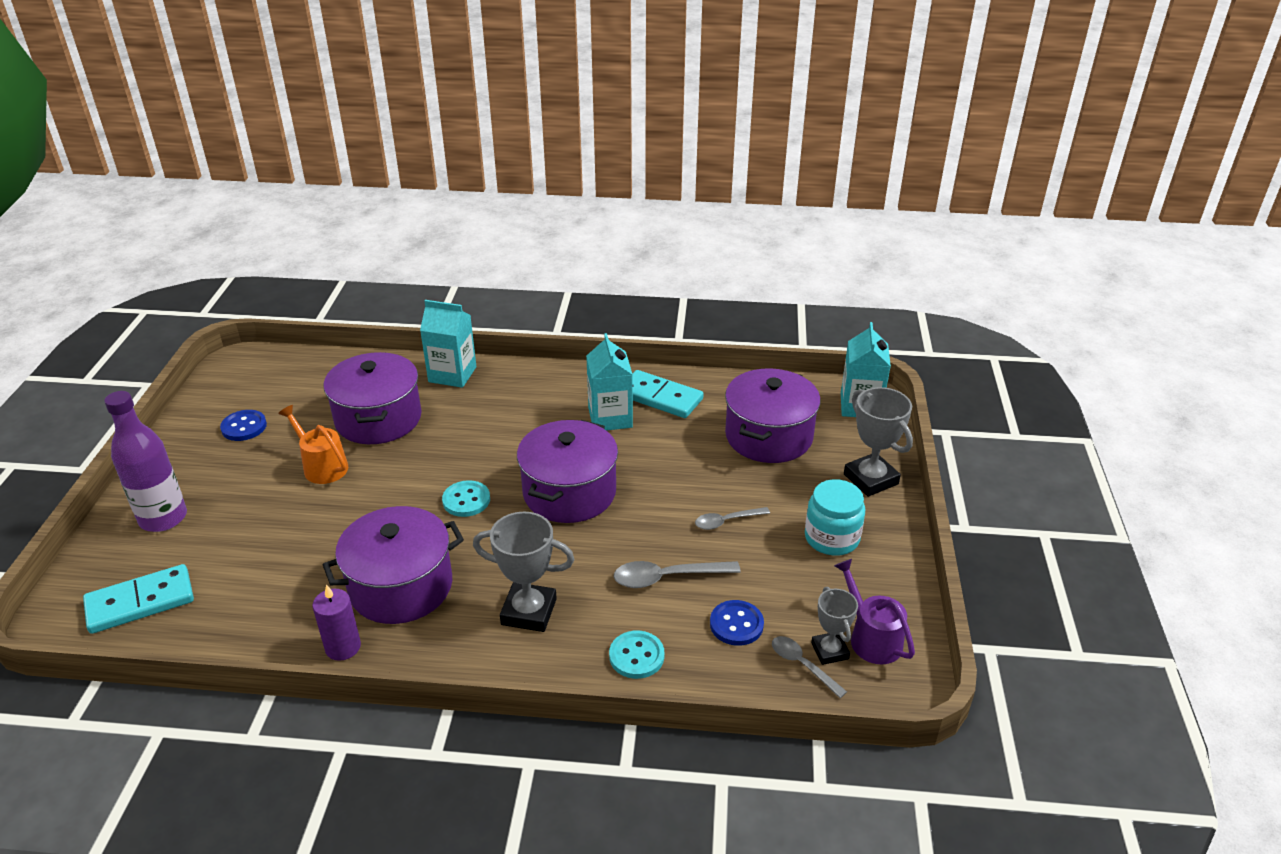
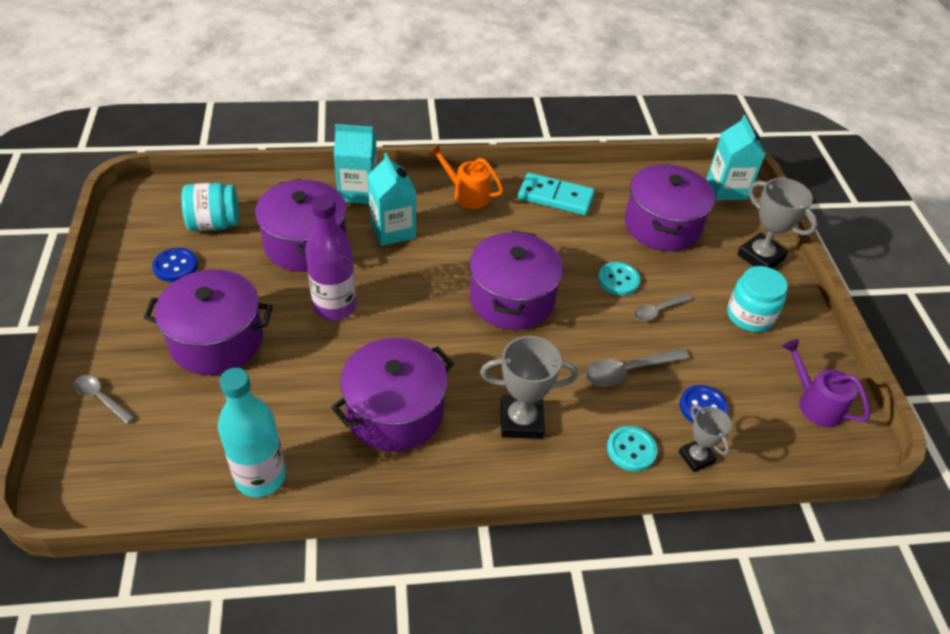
camera: 15 degrees left, 10 degrees up
turquoise domino [83,564,194,634] -> none
purple bottle [104,391,187,532] -> purple bottle moved to [305,195,356,320]
orange watering can [278,405,348,484] -> orange watering can moved to [429,144,504,209]
purple candle [312,584,361,661] -> none
turquoise button [442,480,490,517] -> turquoise button moved to [598,262,640,295]
turquoise carton [586,333,633,431] -> turquoise carton moved to [367,153,416,246]
grey spoon [772,636,847,698] -> grey spoon moved to [74,375,135,424]
grey trophy [811,587,858,665] -> grey trophy moved to [679,405,732,472]
none -> purple pot [144,269,273,375]
none -> turquoise jar [182,183,239,231]
none -> turquoise bottle [218,368,286,497]

